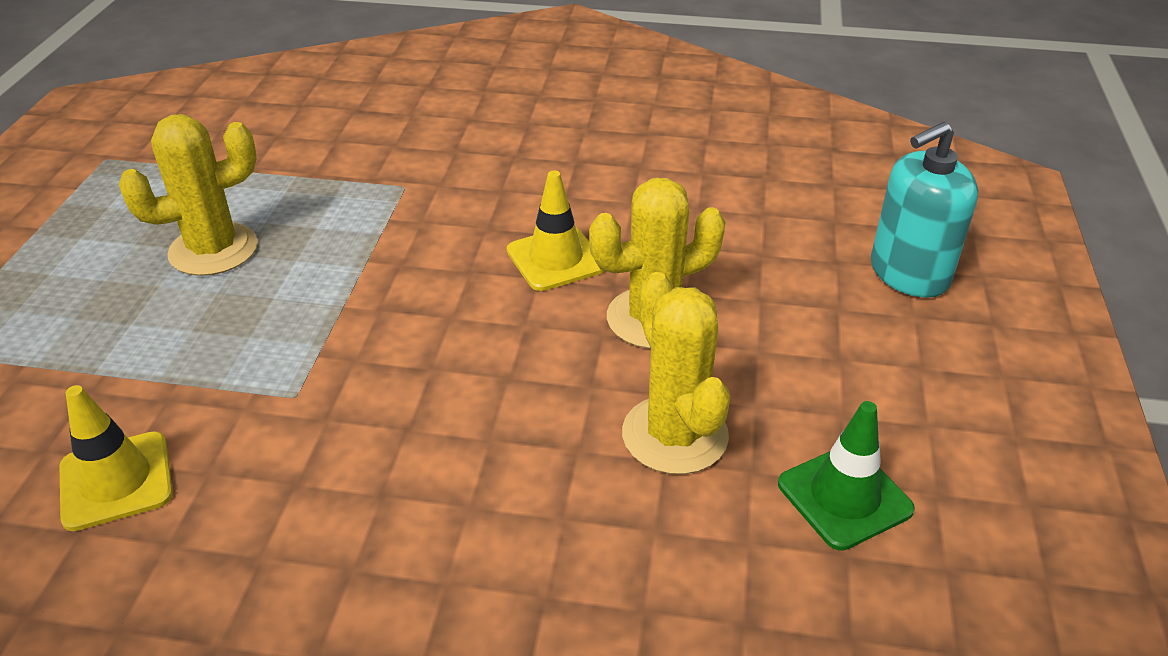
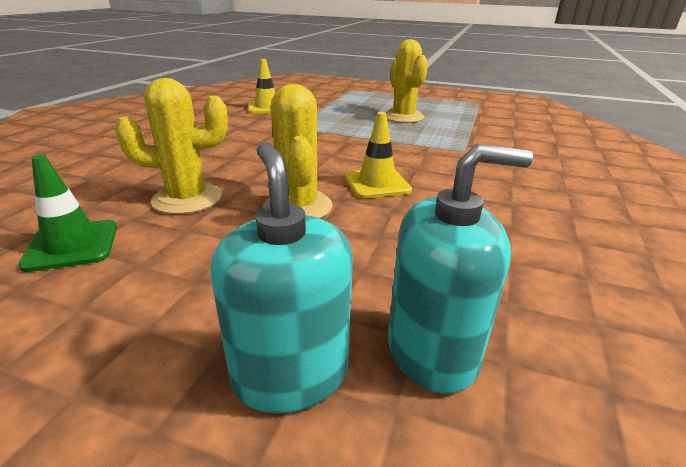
camera: 100 degrees right, 10 degrees down
none -> turquoise soap dispenser [388,144,533,394]

